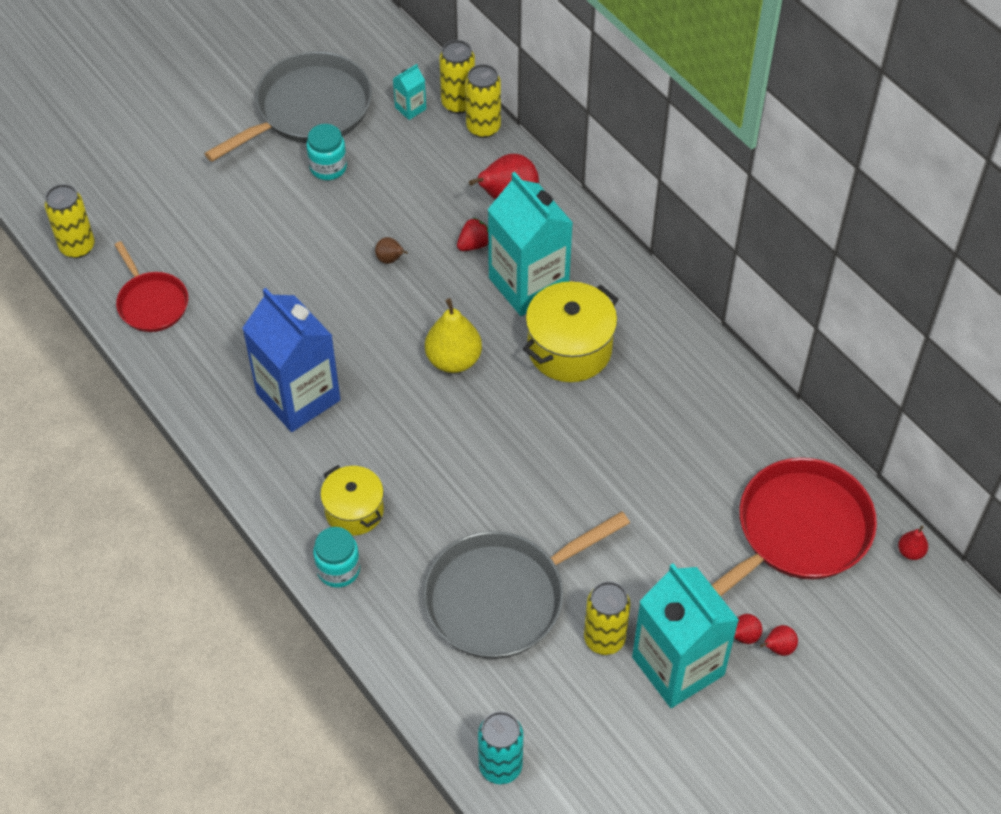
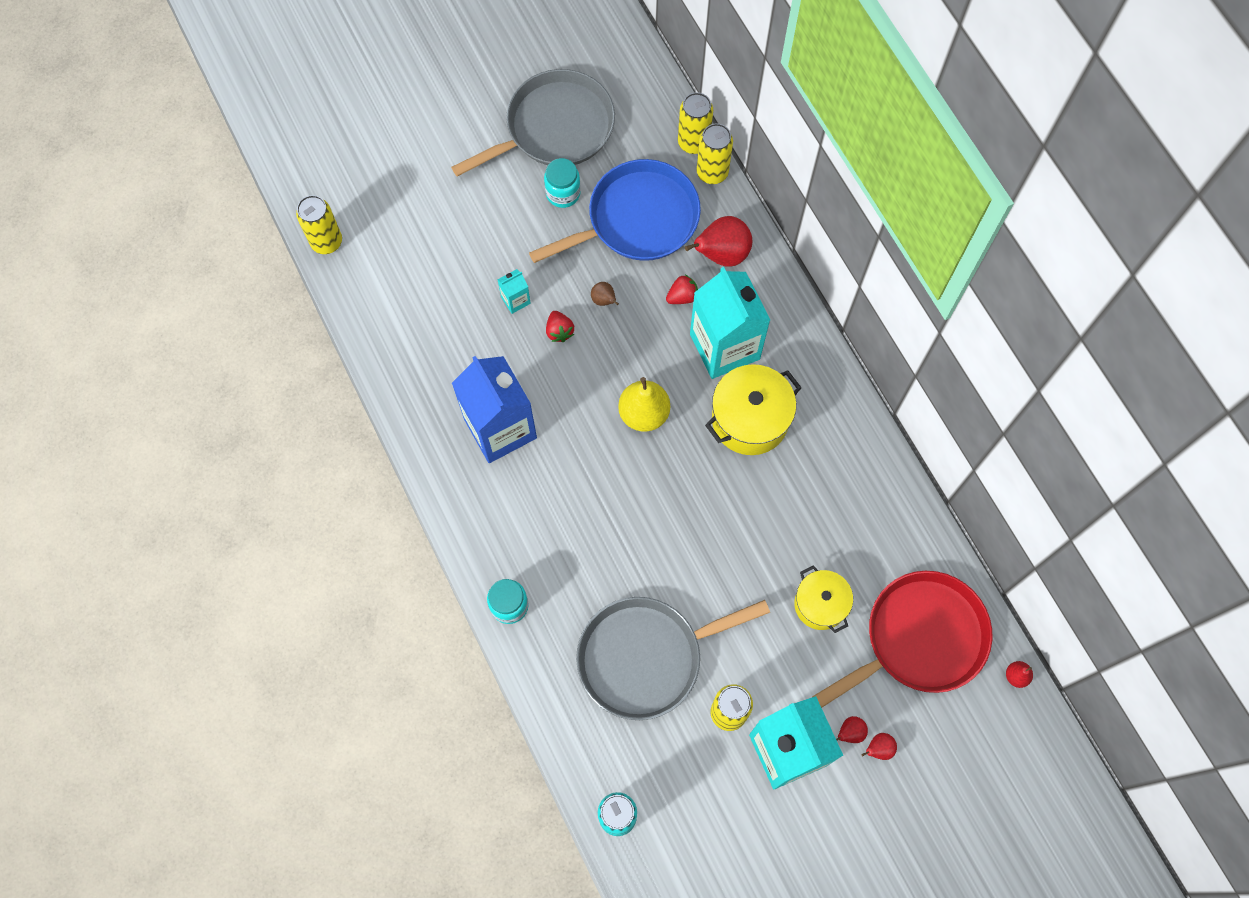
camera: 10 degrees right, 15 degrees up
red pan [115,241,188,332] -> none
yellow pot [320,465,384,536] -> yellow pot moved to [794,565,853,633]
turquoise carton [393,64,426,120] -> turquoise carton moved to [498,269,531,314]
none -> blue pan [529,159,701,263]
none -> red strawberry [546,311,574,342]

